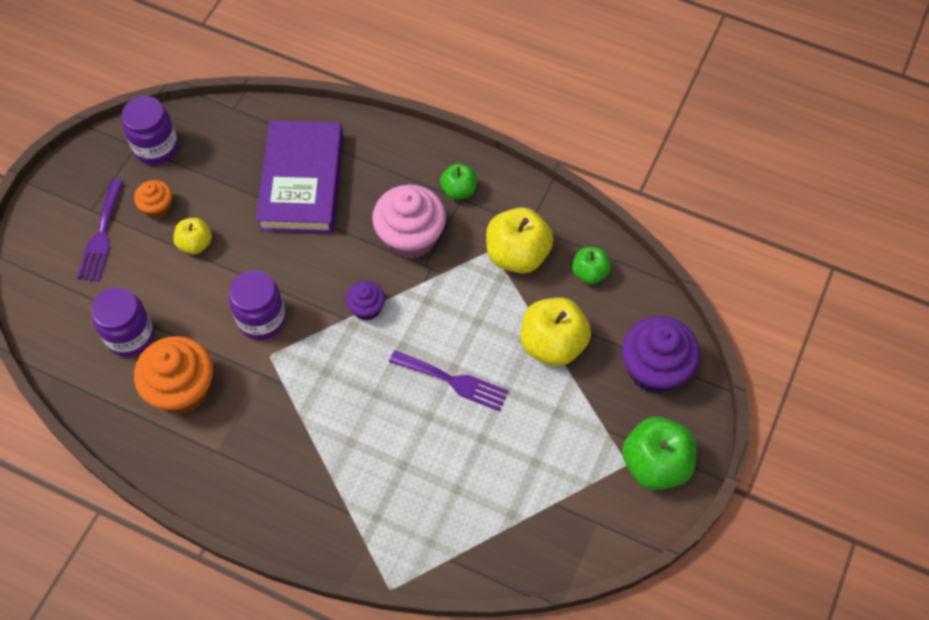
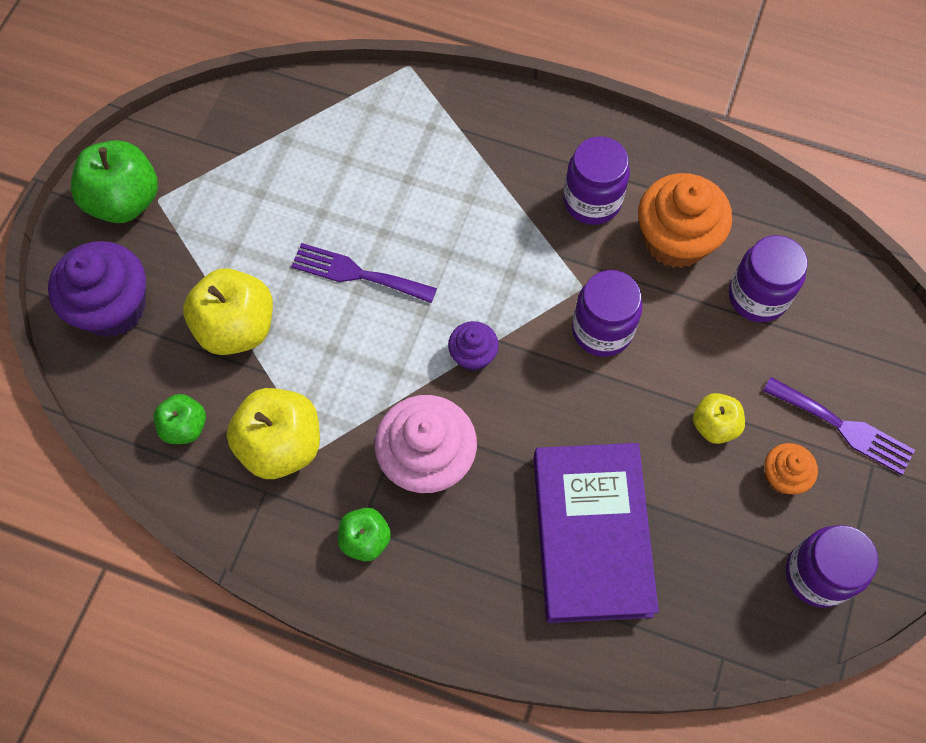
camera: 175 degrees right, 5 degrees up
purple fork [77,179,124,281] -> purple fork turned 120 degrees clockwise [763,377,915,475]
none -> purple jar [563,136,630,225]

